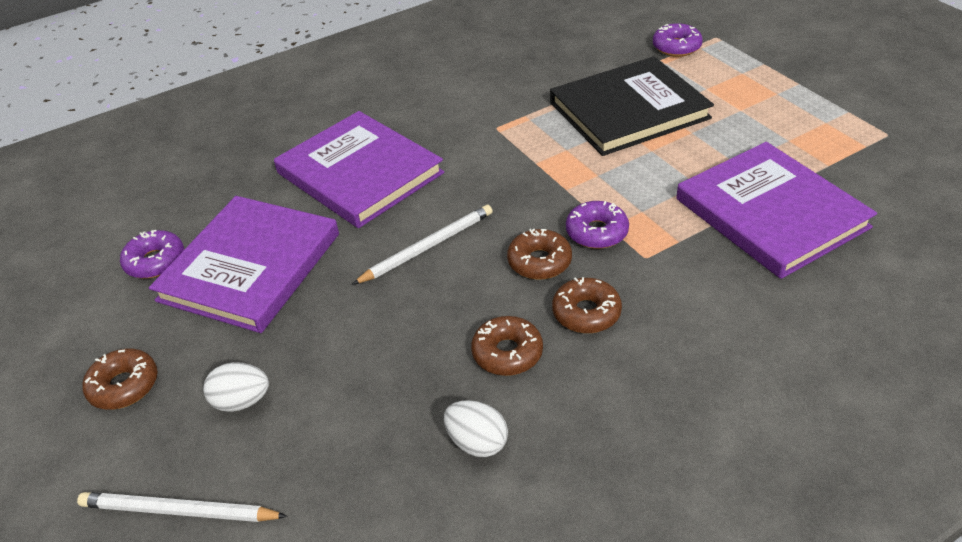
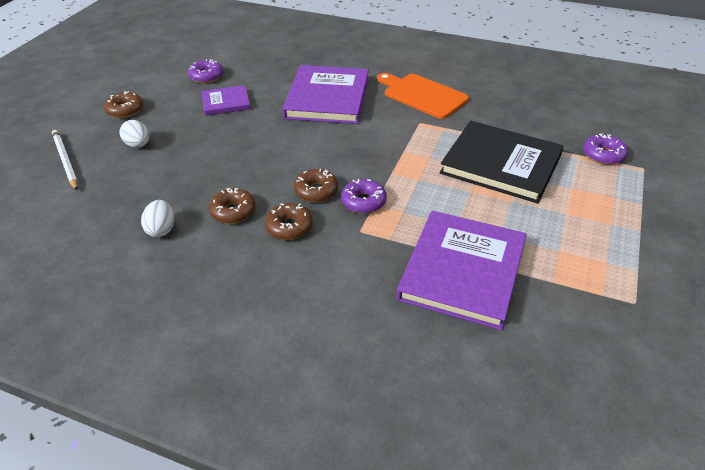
camera: 50 degrees right, 0 degrees up
purple book [149,196,339,333] -> purple book [201,85,251,116], size x0.52
white pencil [352,205,493,285] -> none
none -> orange cutting board [377,73,469,119]

